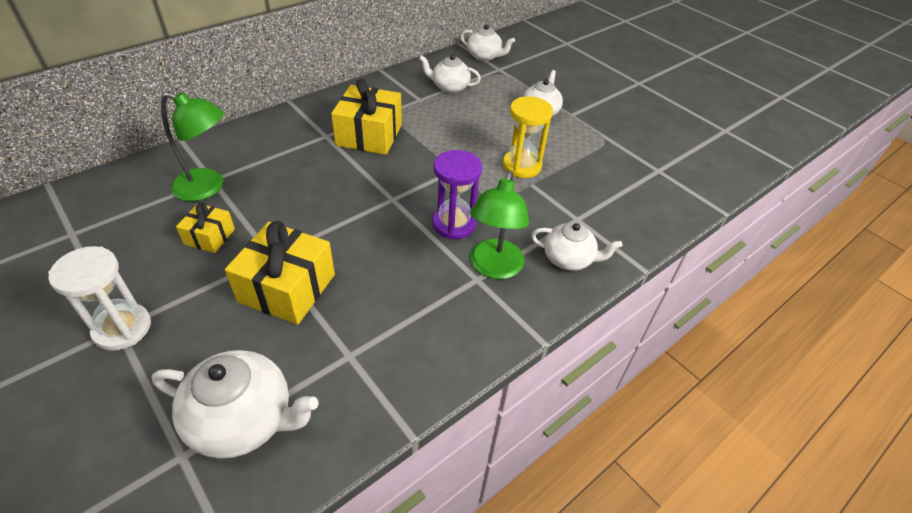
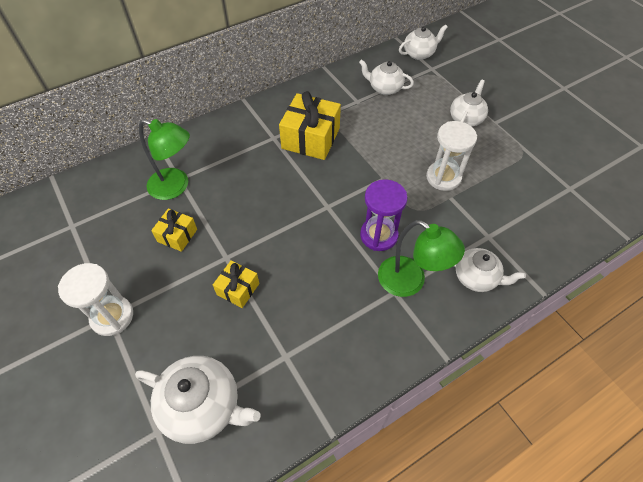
camera: 10 degrees right, 10 degrees up
yellow gift [225,221,335,325] -> yellow gift [213,260,259,308], size x0.55
white teapot [460,24,515,61] -> white teapot turned 60 degrees counterclockwise [399,24,448,60]
green lamp [470,171,529,279] -> green lamp turned 75 degrees counterclockwise [378,220,465,297]
yellow hourglass [503,96,553,178] -> white hourglass [426,121,477,191]

